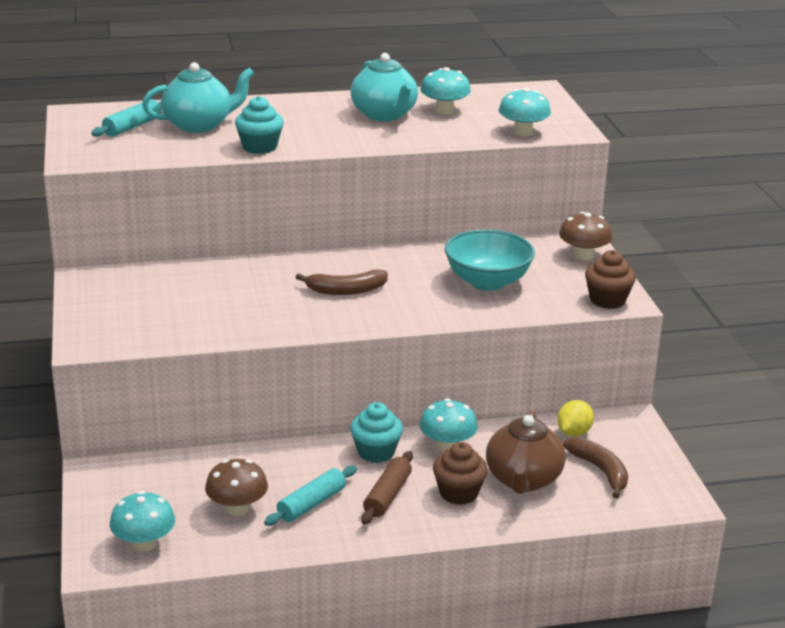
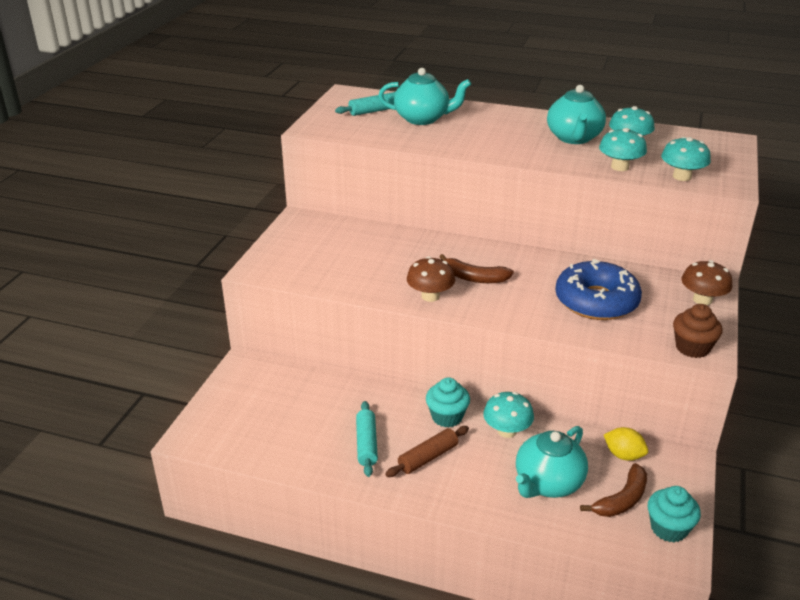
camera: 30 degrees right, 5 degrees up
turquoise mushroom [110,491,175,552] -> turquoise mushroom moved to [599,128,647,171]
brown mushroom [205,459,268,516] -> brown mushroom moved to [407,256,455,302]
turquoise cupcake [235,96,284,154] -> turquoise cupcake moved to [648,486,701,542]
turquoise rolling pin [264,465,357,526] -> turquoise rolling pin turned 75 degrees counterclockwise [356,401,378,477]
brown cupcake [433,442,488,505] -> none
turquoise bowl [445,229,535,291] -> blue donut [555,259,642,320]
brown teapot [486,410,565,494] -> turquoise teapot [516,426,588,498]
yellow lemon [557,400,594,437] -> yellow lemon turned 60 degrees clockwise [604,427,648,461]
brown banana [563,437,628,498] -> brown banana turned 45 degrees clockwise [580,463,647,517]

